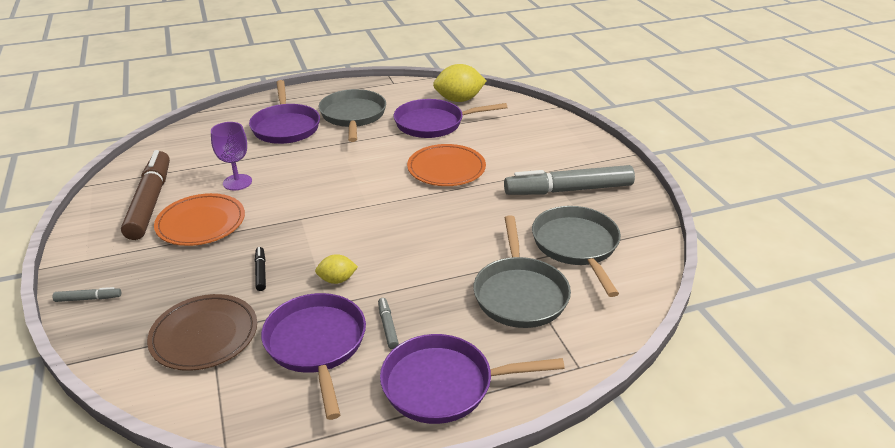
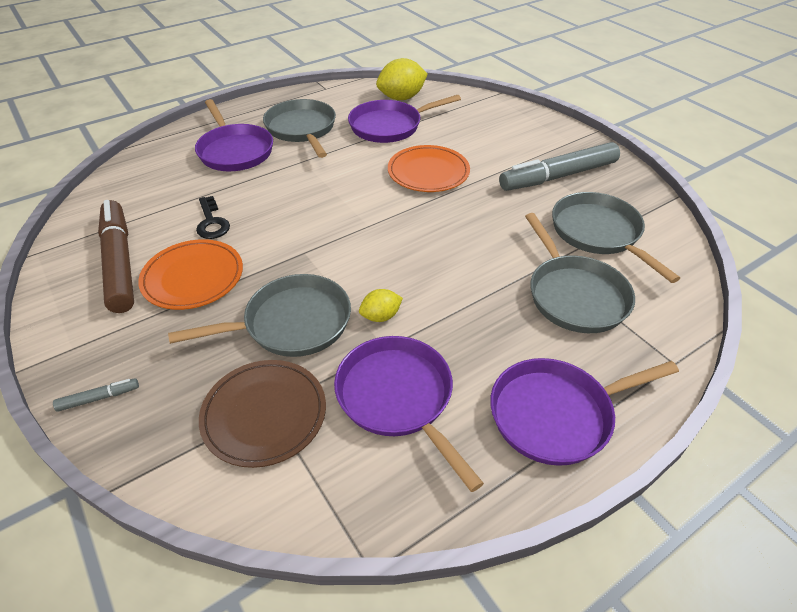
camera: 15 degrees left, 10 degrees up
purple goblet [211,122,252,190] -> black key [196,196,230,239]
black marker [255,247,266,291] -> grey pan [168,274,351,357]
grey marker [378,298,399,349] -> none

